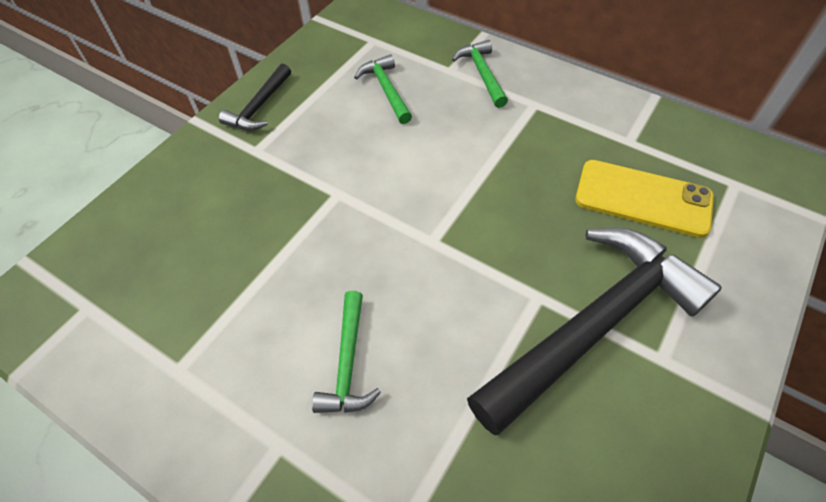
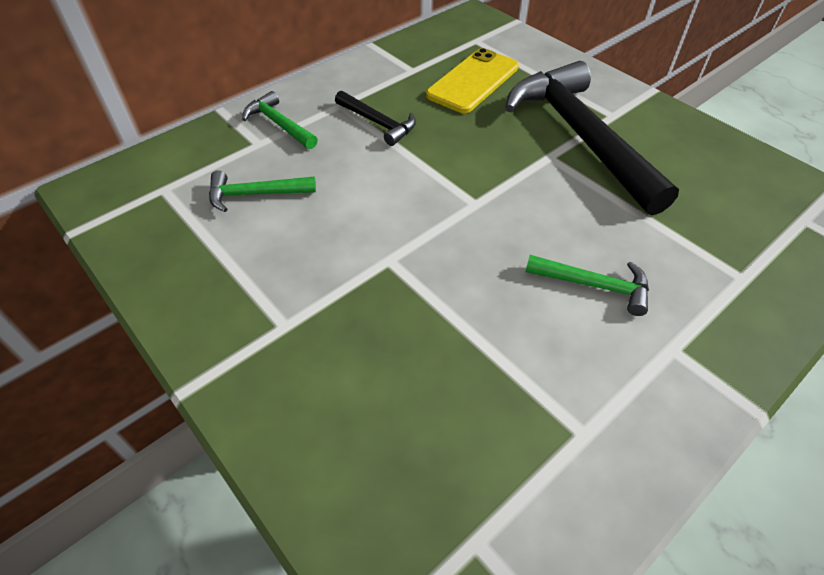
camera: 75 degrees left, 5 degrees down
black hammer [219,64,291,131] -> black hammer moved to [335,91,416,146]
green hammer [452,40,508,108] -> green hammer turned 45 degrees clockwise [242,91,318,149]

